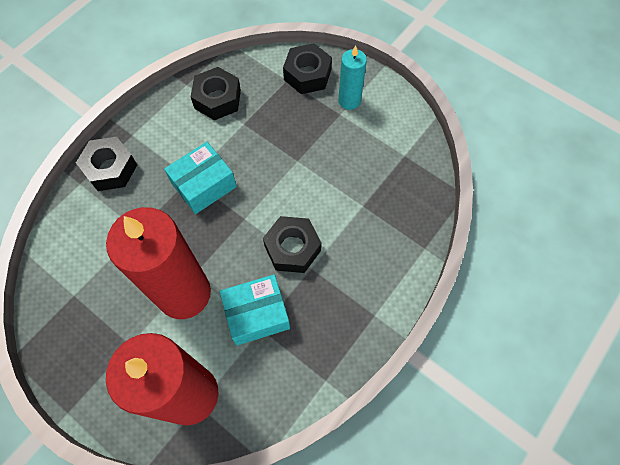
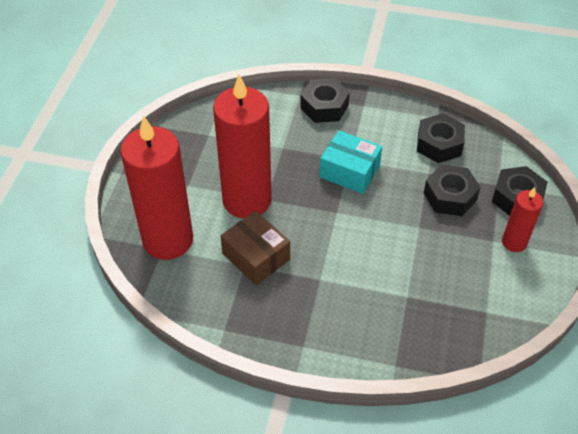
camera: 65 degrees right, 15 degrees down
turquoise box [220,274,290,345] -> brown box [220,211,290,285]
black nut [263,216,321,273] -> black nut moved to [424,165,481,216]
turquoise candle [338,45,367,110] -> red candle [502,187,543,252]

